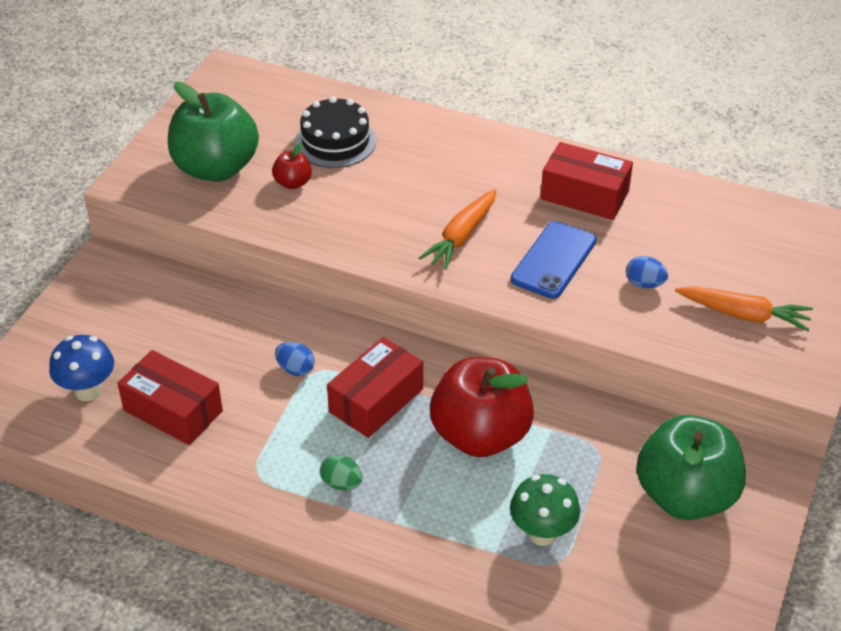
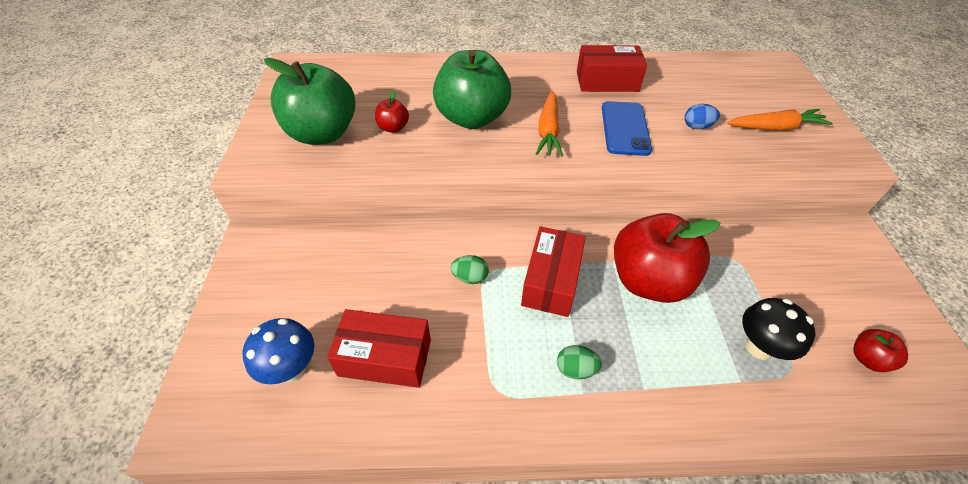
camera: 25 degrees left, 5 degrees up
blue egg [275,342,315,376] -> green egg [450,255,489,284]
black cake [295,97,376,168] -> none
green mushroom [510,474,580,546] -> black mushroom [742,298,815,360]
green apple [636,415,746,520] -> green apple moved to [433,50,511,129]
none -> red apple [853,329,908,372]

